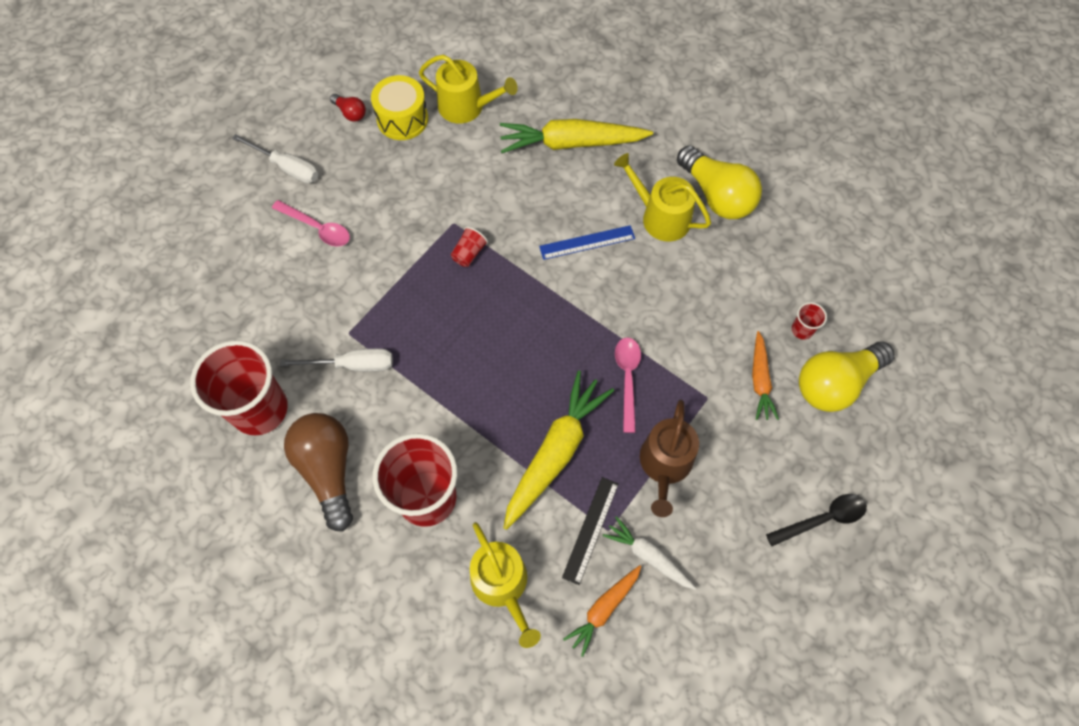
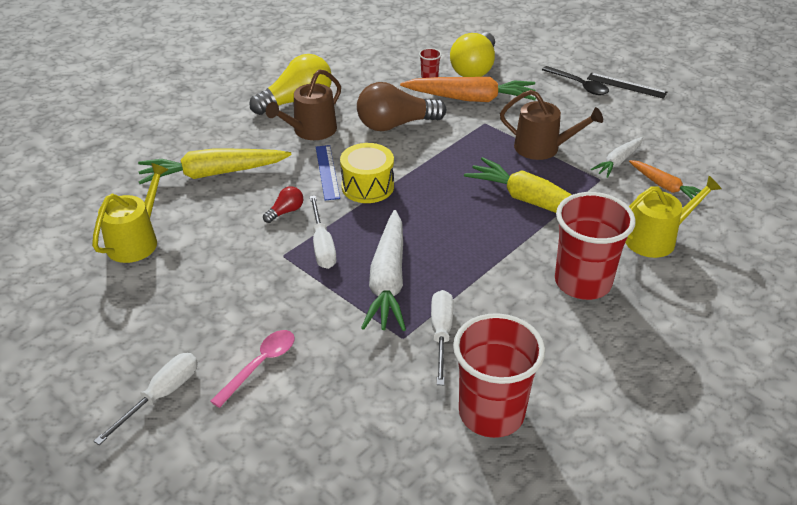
camera: 85 degrees left, 25 degrees down
brown light bulb [284,413,353,531] -> brown light bulb moved to [357,82,446,131]
red light bulb [330,94,366,122] -> red light bulb moved to [263,186,303,223]
yellow drum [371,75,428,140] -> yellow drum moved to [340,143,394,203]
red cup [451,227,488,267] -> white screwdriver [310,196,337,269]
yellow carrot [500,119,653,153] -> yellow carrot turned 75 degrees clockwise [138,148,292,184]
black ruler [562,477,619,585] -> black ruler moved to [587,73,667,99]
yellow watering can [614,153,711,241] -> brown watering can [266,69,341,140]
pink spoon [615,337,641,433] -> none
orange carrot [752,331,779,420] -> orange carrot [400,77,536,102], size x1.80
black spoon [766,494,867,546] -> black spoon turned 150 degrees clockwise [542,66,609,95]
yellow light bulb [799,342,895,412] -> yellow light bulb turned 45 degrees clockwise [450,32,495,77]
none -> white carrot [361,210,406,331]

